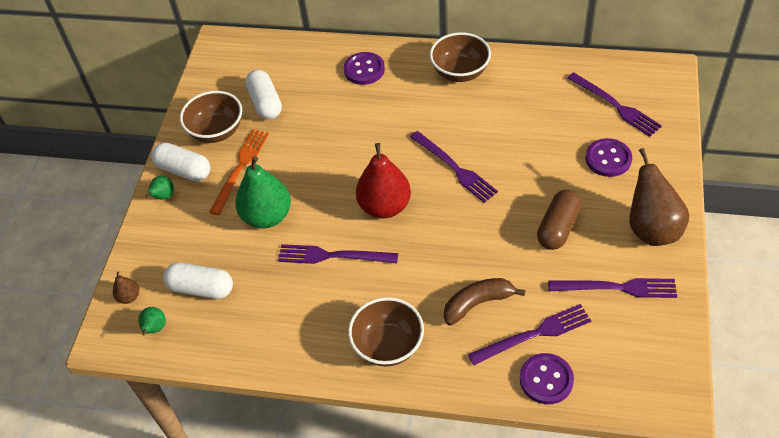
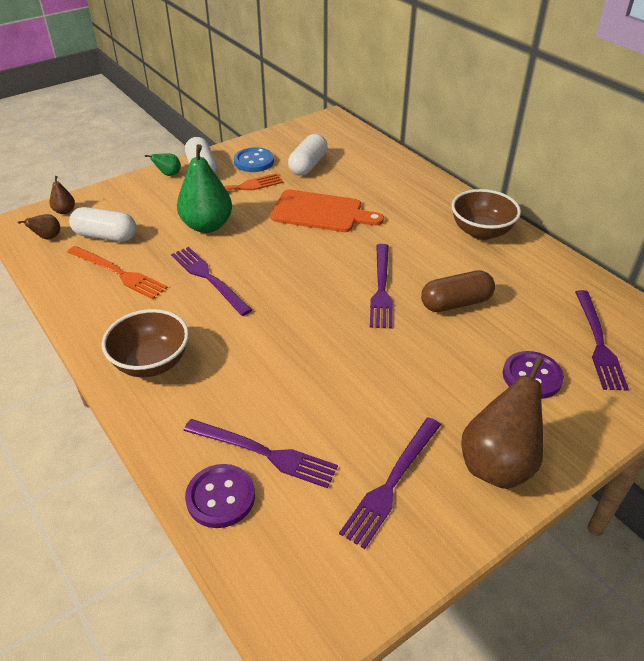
camera: 40 degrees right, 10 degrees down
green pear [138,307,166,335] -> brown pear [18,214,60,239]
white capsule [163,262,233,299] -> white capsule turned 45 degrees counterclockwise [69,207,136,242]
brown bowl [180,91,242,143] -> blue button [234,147,274,172]
purple button [344,52,385,85] -> none
red pear [356,143,411,218] -> none
brown banana [444,278,525,325] -> none
brown capsule [537,190,582,250] -> brown capsule moved to [421,270,495,312]
purple fork [548,278,677,298] -> purple fork turned 75 degrees clockwise [339,417,441,549]
none -> orange fork [67,246,168,299]
none -> orange cutting board [270,190,384,232]

